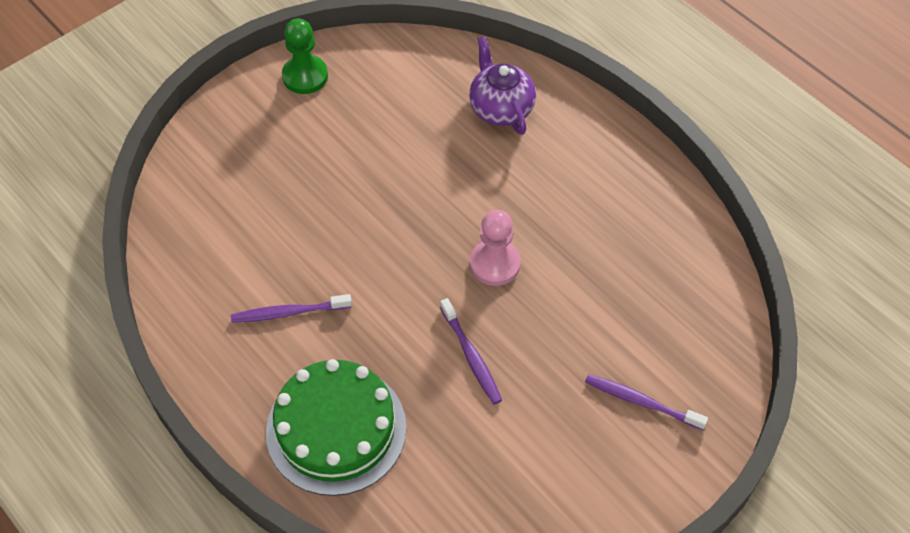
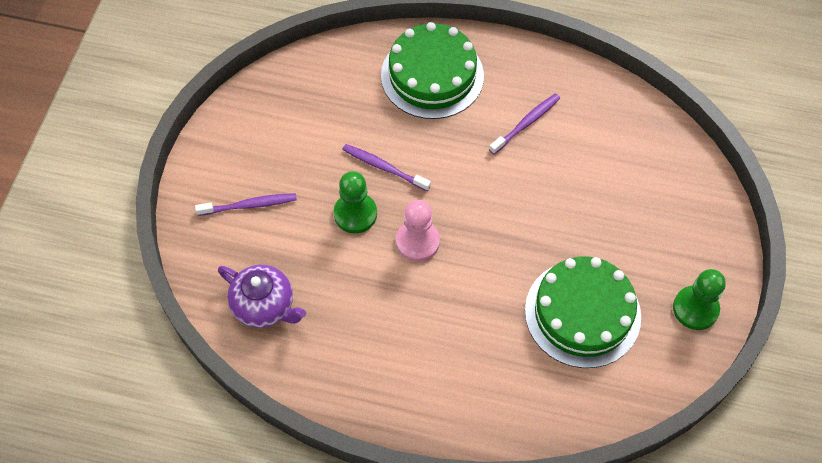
camera: 145 degrees right, 5 degrees up
purple teapot [469,36,536,135] -> purple teapot moved to [218,265,306,328]
none -> green pawn [334,171,377,233]
none -> green cake [525,256,641,368]

